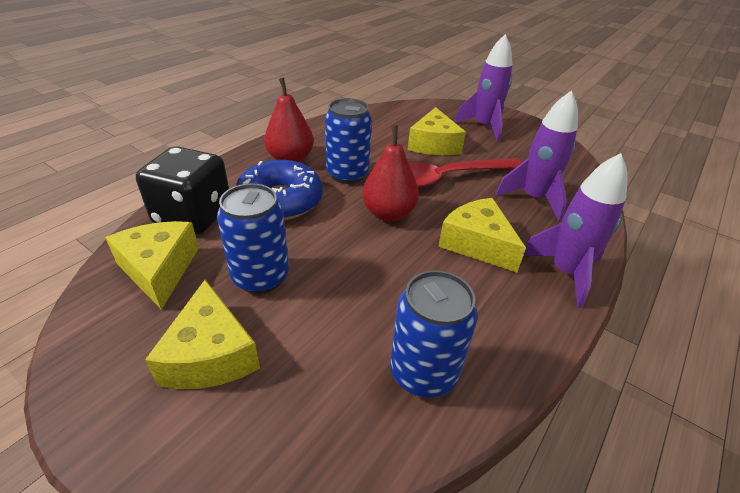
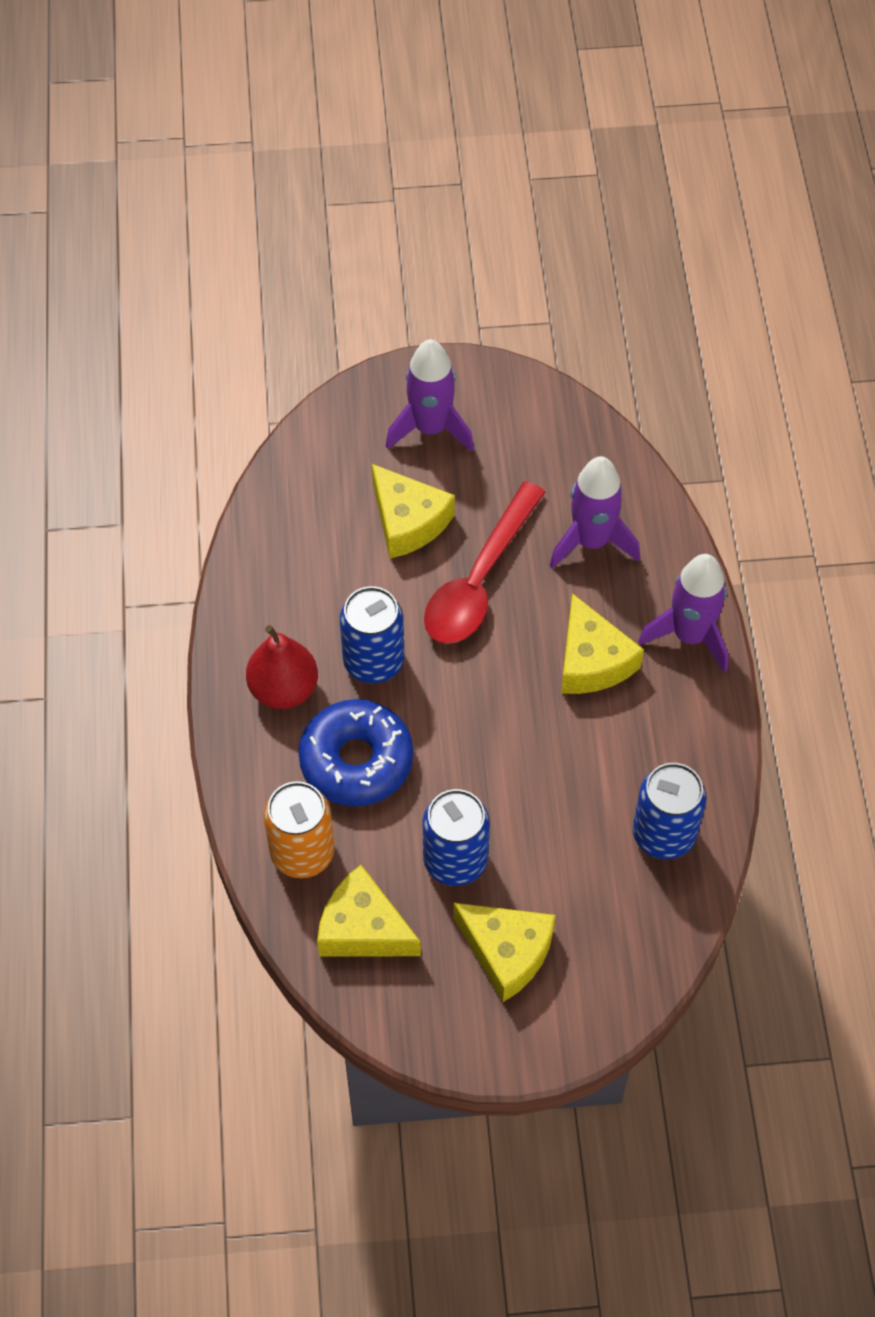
camera: 40 degrees left, 20 degrees up
black dice [136,146,229,234] -> orange can [264,781,335,878]
red pear [362,125,419,222] -> none
yellow cheese [438,198,526,273] -> yellow cheese turned 120 degrees counterclockwise [561,593,644,694]

